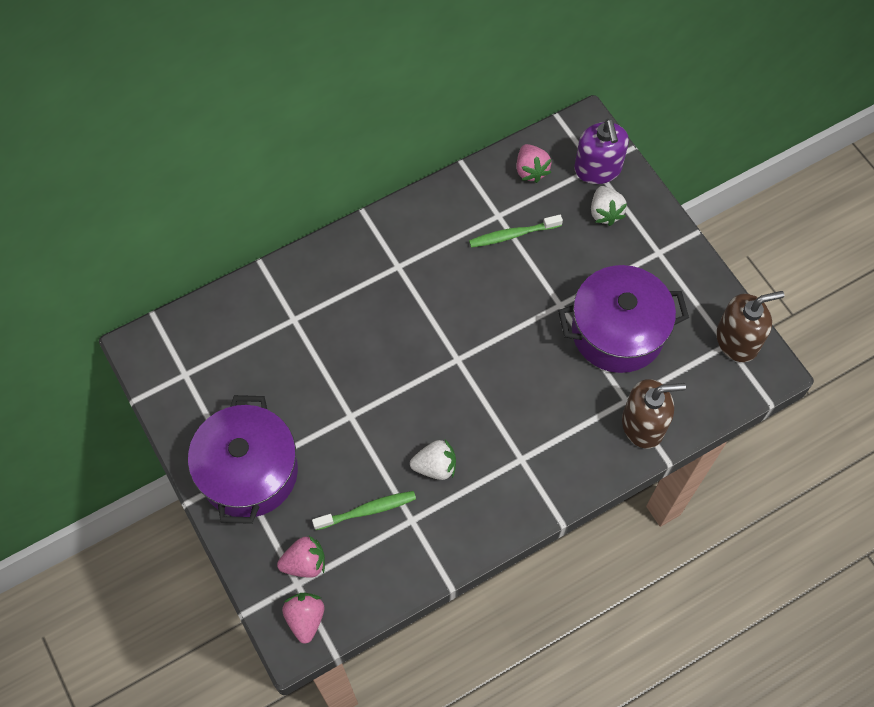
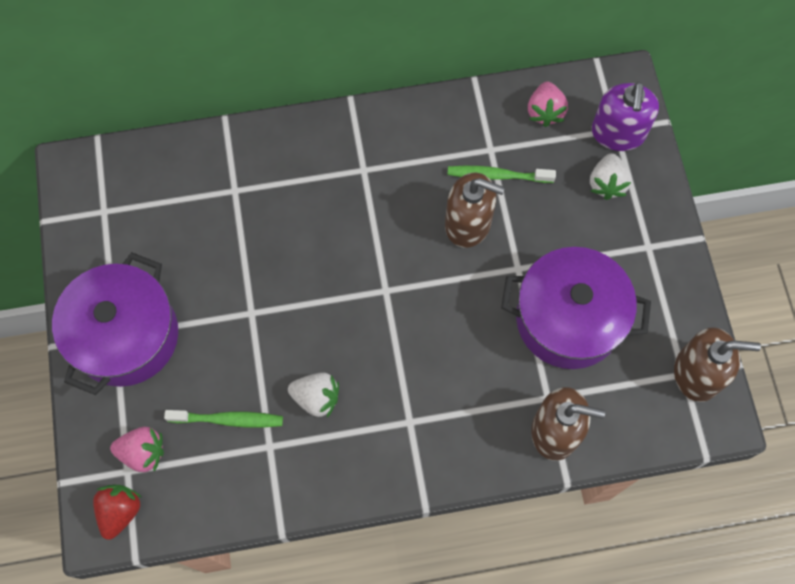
camera: 20 degrees right, 5 degrees up
pink strawberry [282,593,324,644] -> red strawberry [93,485,142,540]
none -> brown soap dispenser [445,172,505,248]

